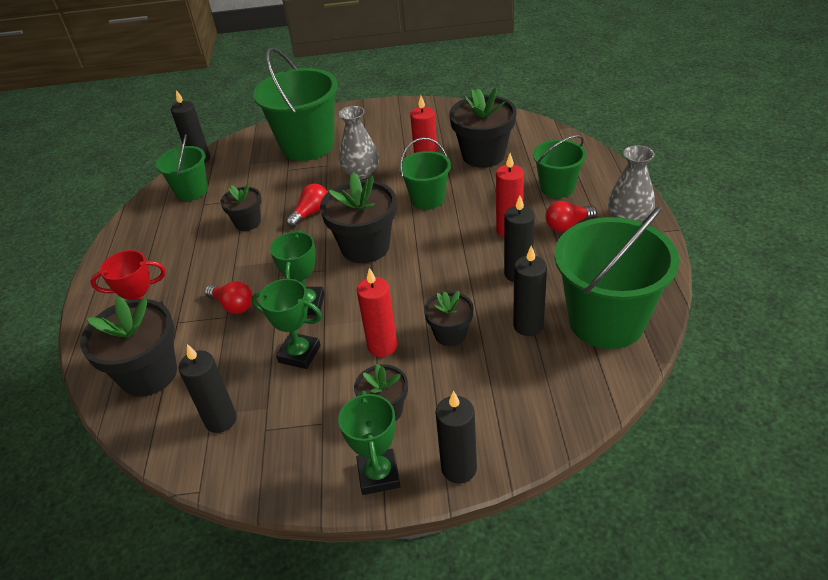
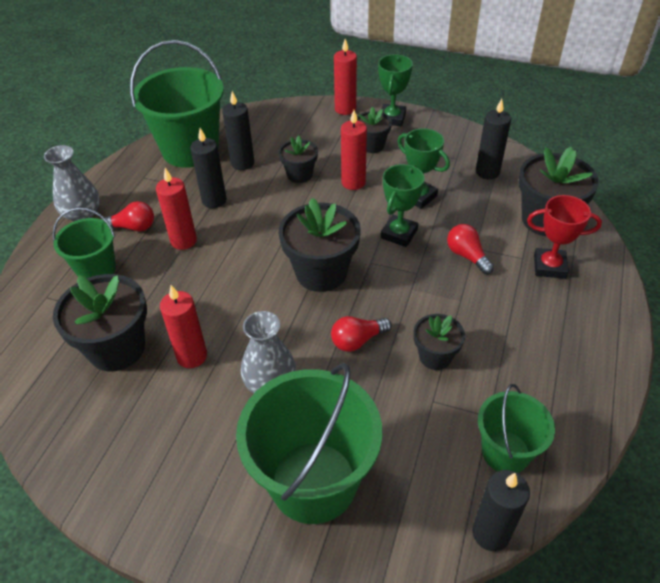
camera: 160 degrees left, 5 degrees up
green bucket [399,138,451,209] -> none
black candle [435,391,477,484] -> red candle [334,39,357,115]

